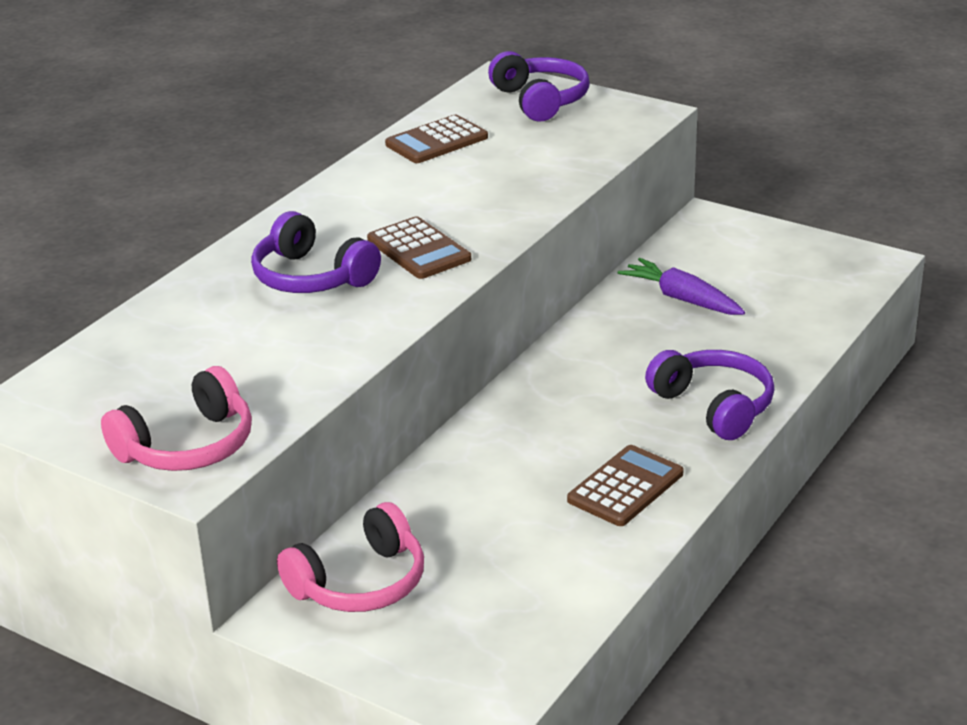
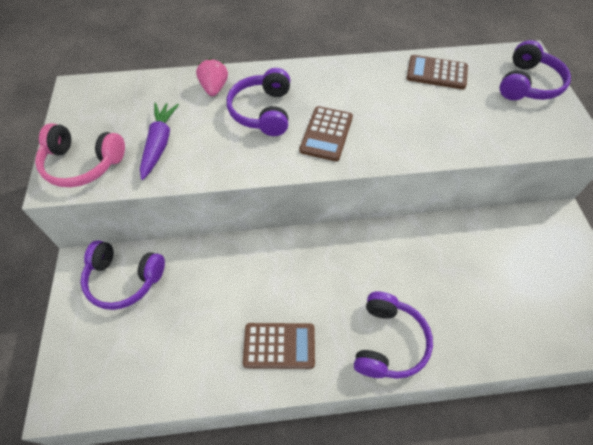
camera: 50 degrees right, 25 degrees up
pink headphones [277,502,424,612] -> purple headphones [81,240,165,310]
purple carrot [618,258,745,315] -> purple carrot moved to [140,103,179,180]
none -> pink strawberry [196,58,228,96]

